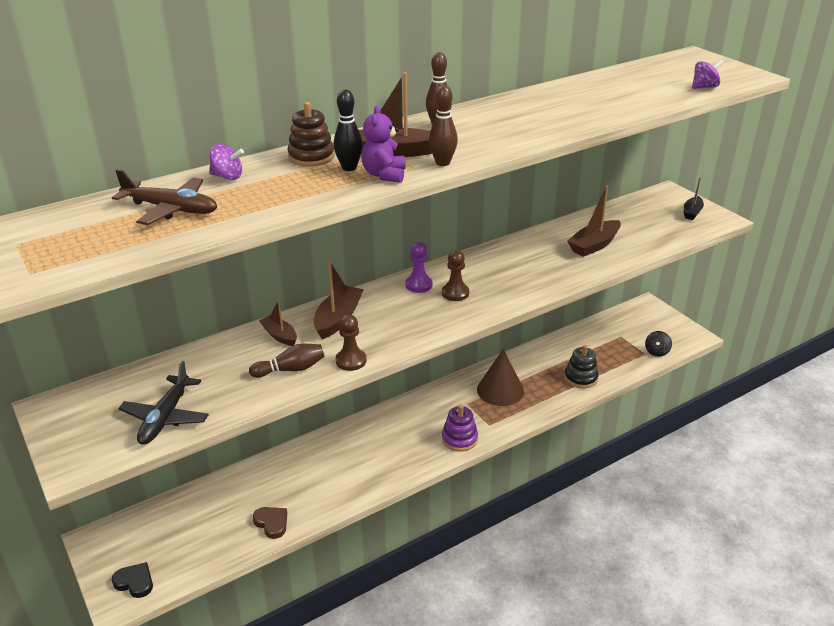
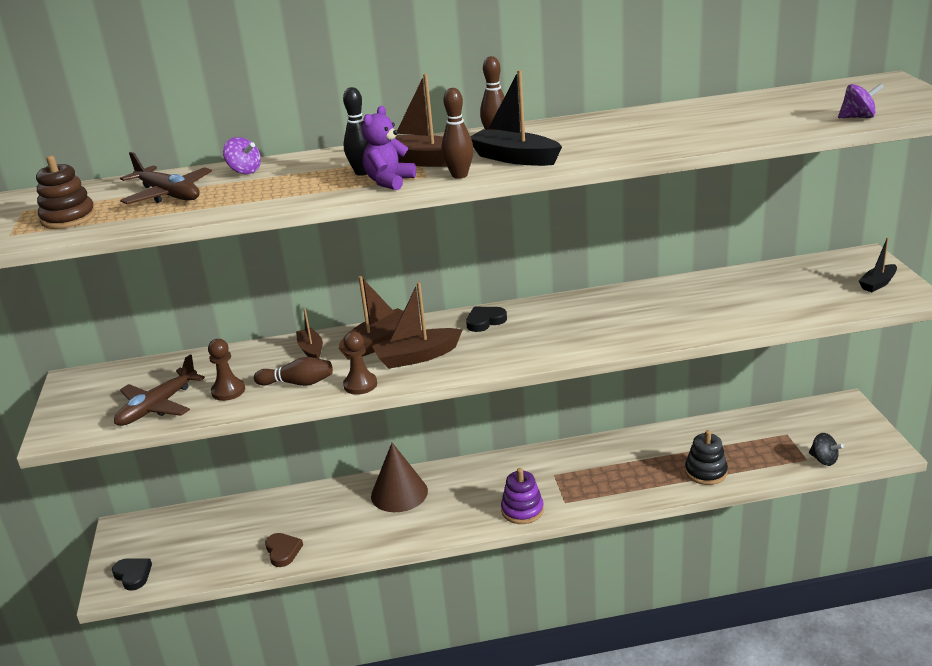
camera: 25 degrees right, 5 degrees down
black plane [118,361,209,445] -> brown plane [114,354,205,426]
brown stacking toy [288,102,335,167] -> brown stacking toy moved to [36,156,96,229]
purple pawn [405,242,432,293] -> black heart [466,307,507,332]
brown pawn [442,250,469,301] -> brown pawn moved to [208,339,245,401]
brown cone [477,349,524,406] -> brown cone moved to [371,443,428,512]
brown boat [567,185,621,257] -> brown boat moved to [372,282,462,369]
black spinning top [645,331,672,357] -> black spinning top turned 90 degrees counterclockwise [809,433,844,466]
none -> black boat [470,70,562,166]

